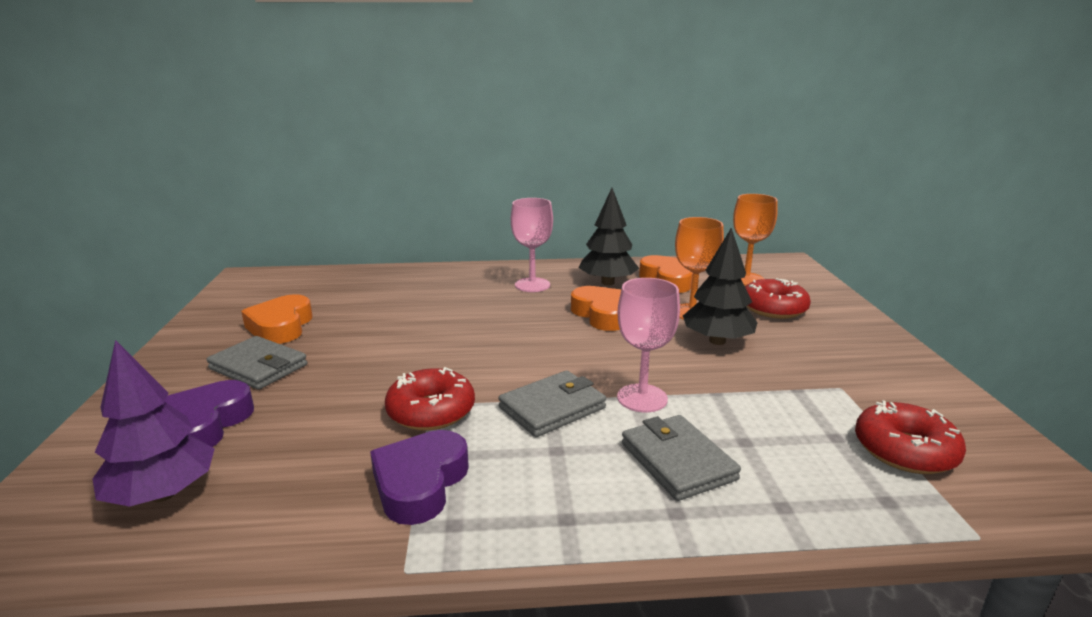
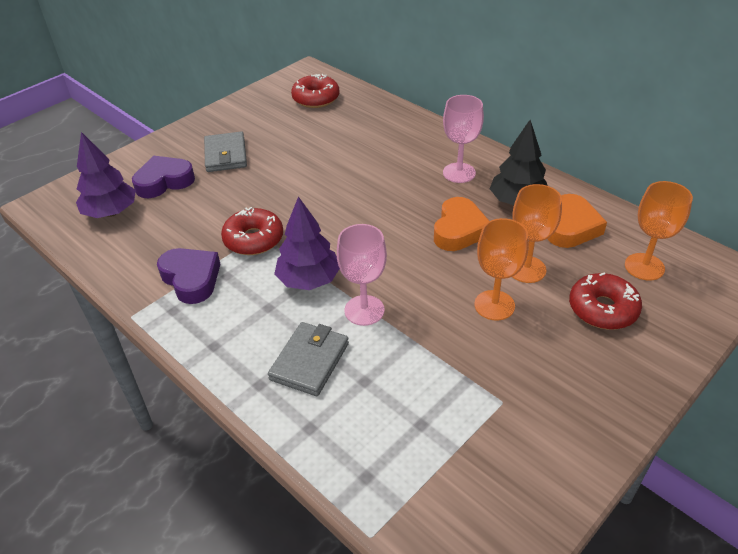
camera: 50 degrees right, 20 degrees up
orange heart [241,294,312,344] -> none
purple heart [370,430,469,525] -> purple heart turned 75 degrees clockwise [157,248,221,304]
grey wallet [499,370,606,437] -> purple tree [274,196,340,290]
black tree [683,228,758,345] -> orange goblet [474,218,529,320]
red donut [855,400,966,474] -> red donut moved to [291,74,339,108]

